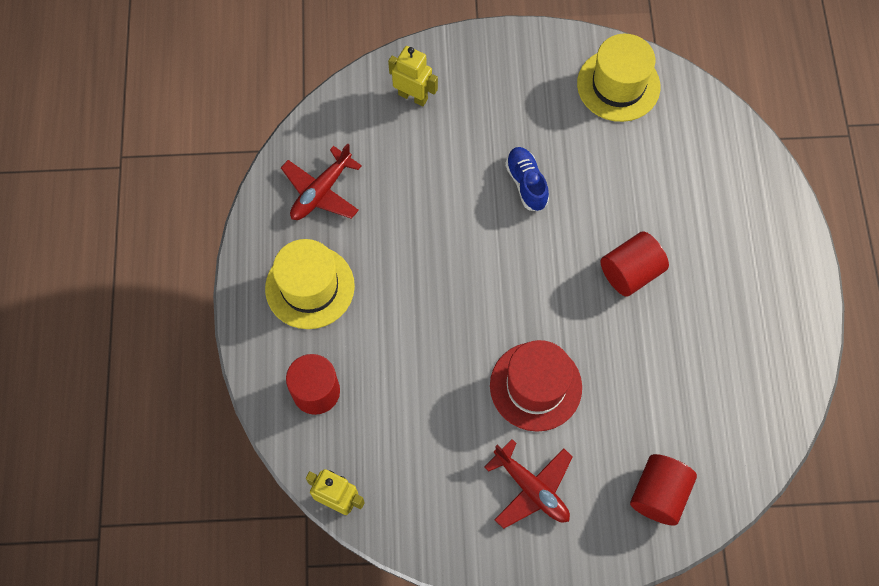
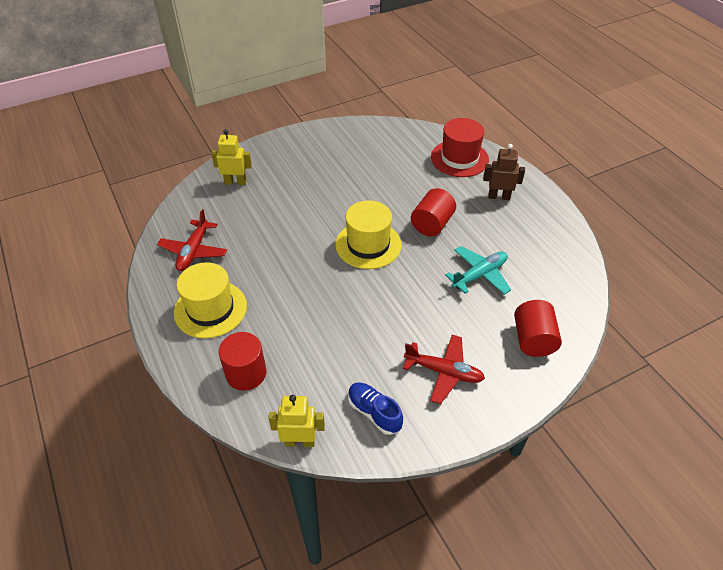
camera: 25 degrees left, 20 degrees down
red hat [490,340,582,432] -> red hat moved to [431,118,489,177]
blue shoe [505,147,549,211] -> blue shoe moved to [348,382,403,435]
yellow hat [577,34,660,122] -> yellow hat moved to [335,201,402,269]
none -> turquoise plane [445,246,511,295]
none -> brown robot [483,144,525,200]

